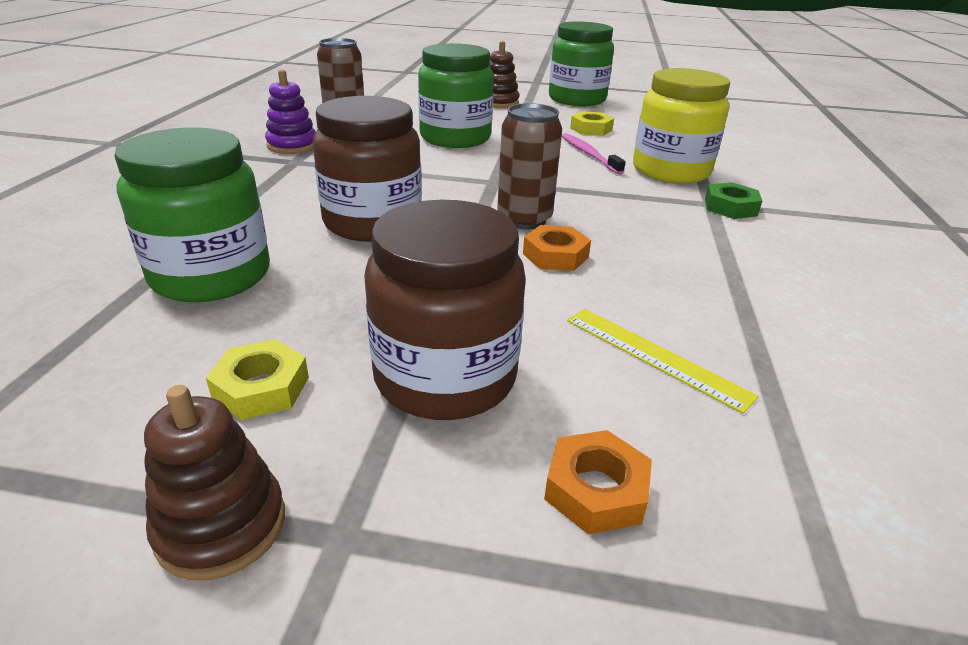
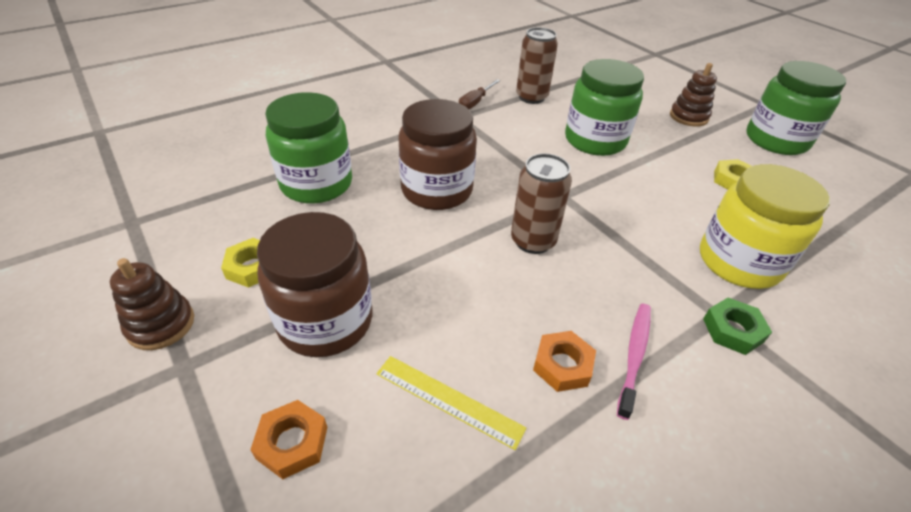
camera: 45 degrees right, 10 degrees up
purple stacking toy [265,70,316,154] -> brown screwdriver [459,79,500,109]
orange nut [523,225,591,271] -> orange nut moved to [533,331,596,392]
pink toothbrush [562,133,626,174] -> pink toothbrush moved to [617,304,651,420]
yellow ruler [567,309,759,414] -> yellow ruler turned 60 degrees counterclockwise [376,356,526,450]

